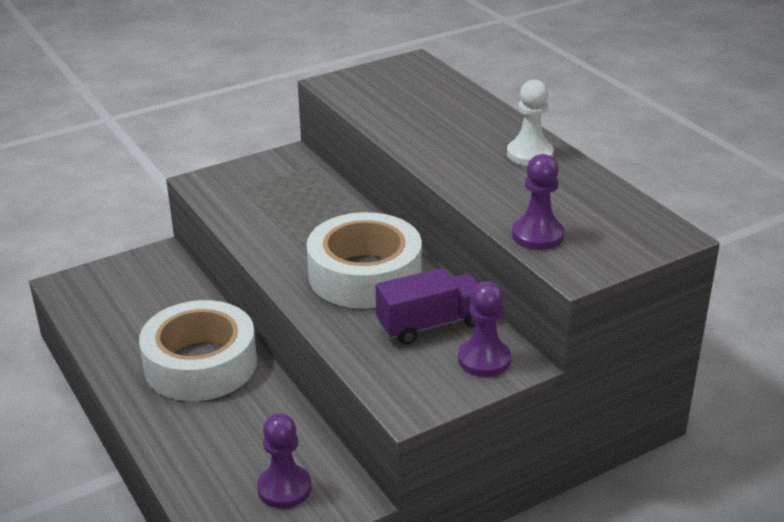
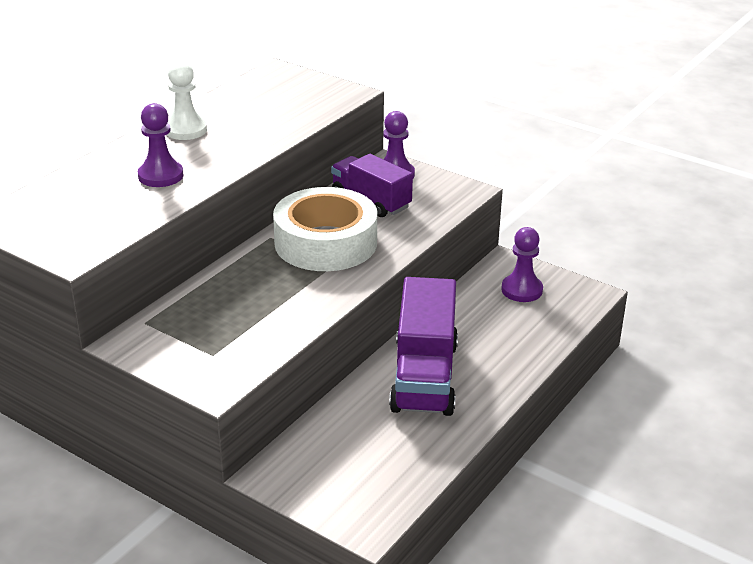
camera: 115 degrees left, 0 degrees up
white tape [139,300,257,401] -> purple truck [389,277,458,416]
purple pawn [512,154,564,250] -> purple pawn moved to [138,103,183,187]

